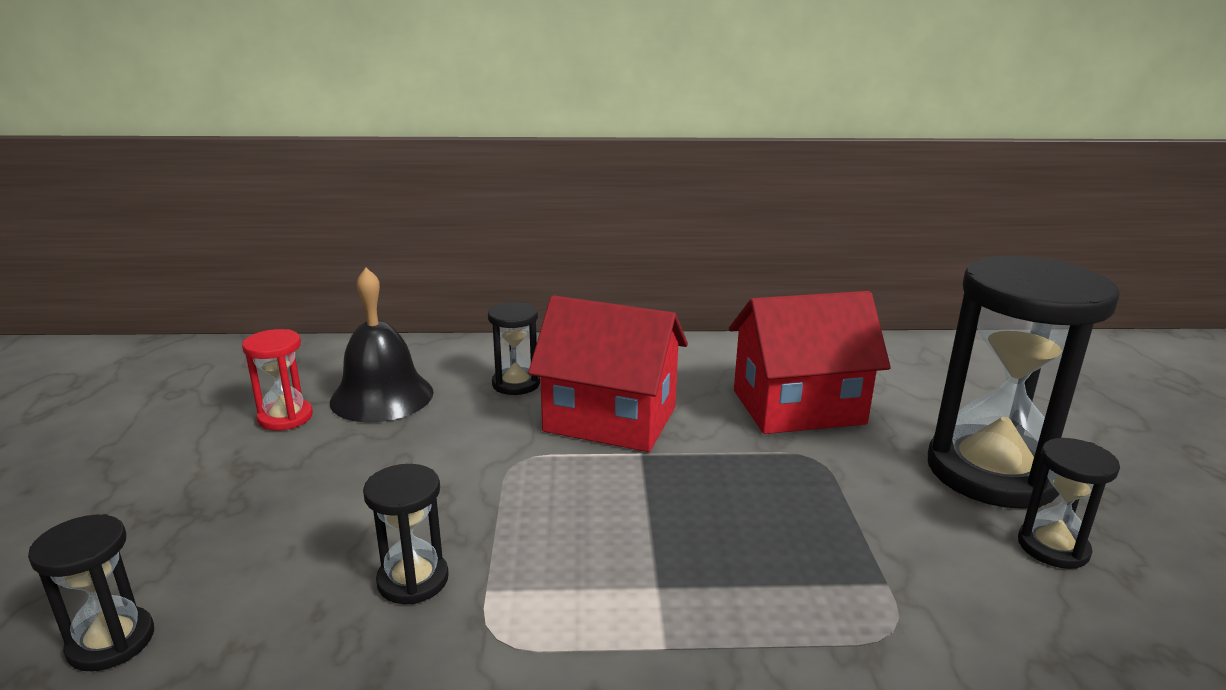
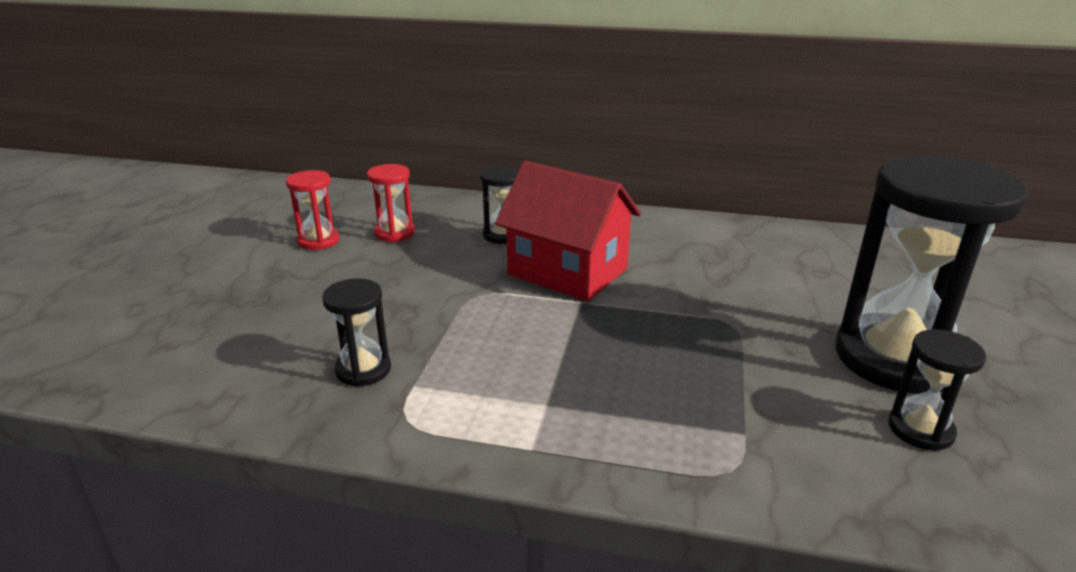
camera: 15 degrees right, 5 degrees up
black hourglass [28,514,154,671] -> none
black bell [330,268,434,422] -> red hourglass [367,164,415,242]
red house [729,291,891,434] -> none

